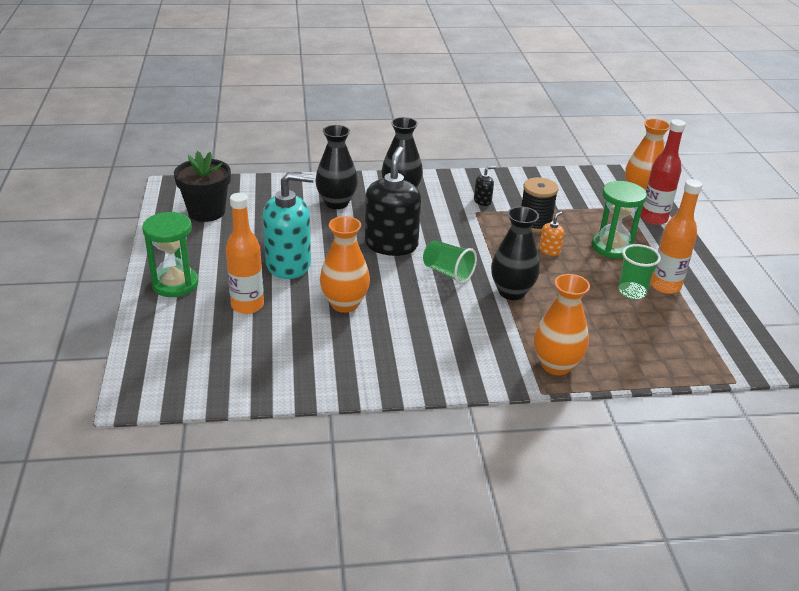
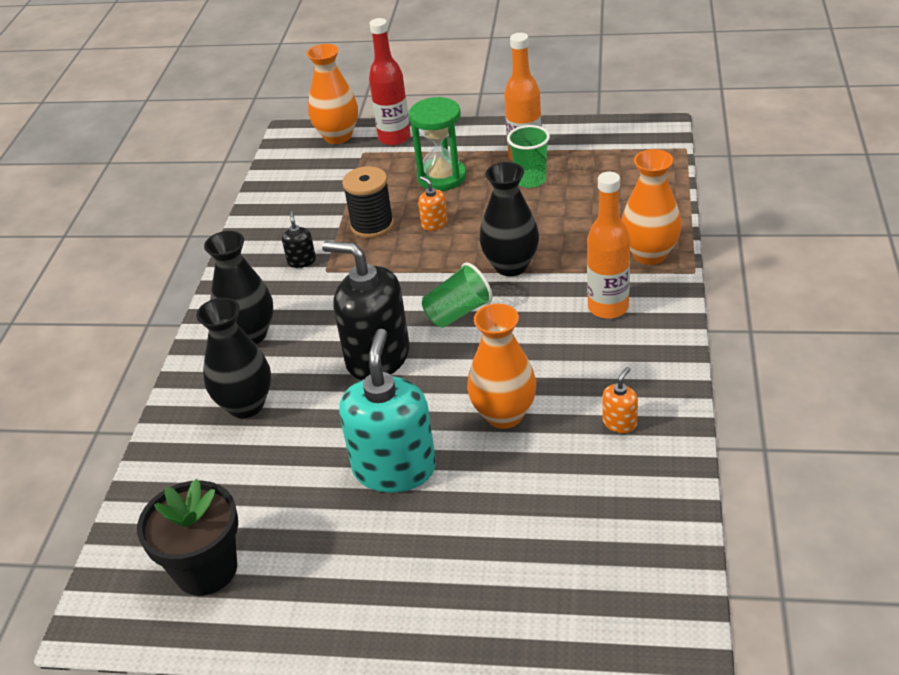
camera: 70 degrees left, 5 degrees up
green hourglass [142,212,198,297] -> none
orange bottle [226,193,264,314] -> orange bottle moved to [587,172,630,319]
none -> orange soap dispenser [603,367,638,433]

